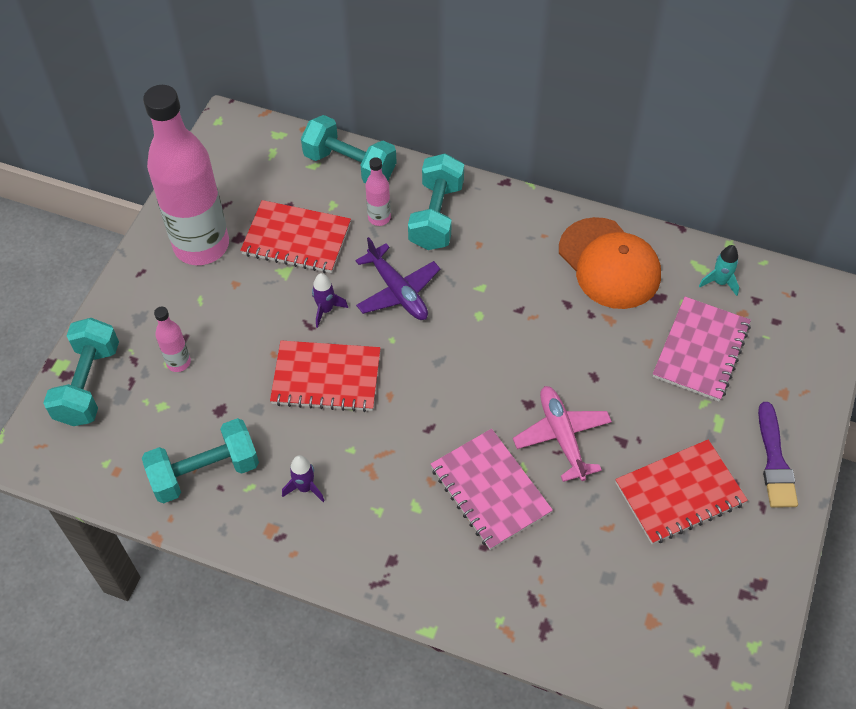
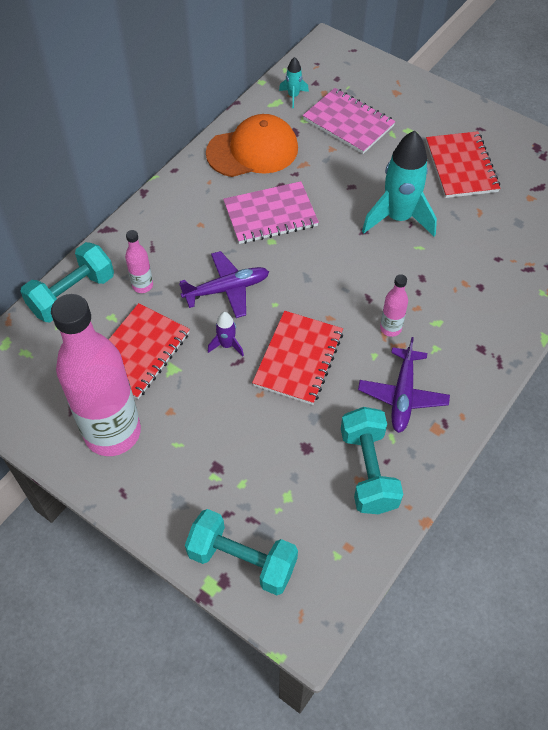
camera: 75 degrees left, 0 degrees up
pink bottle [154,307,191,372] -> pink bottle moved to [380,274,408,337]
purple rocket [282,455,325,502] -> purple plane [358,337,450,433]
turquoise dumbbell [408,153,464,250] -> none
pink notebook [430,429,553,550] -> pink notebook moved to [223,181,319,244]
pink plane [513,386,612,482] -> turquoise rocket [362,130,437,236]
purple brush [758,402,798,508] -> none

